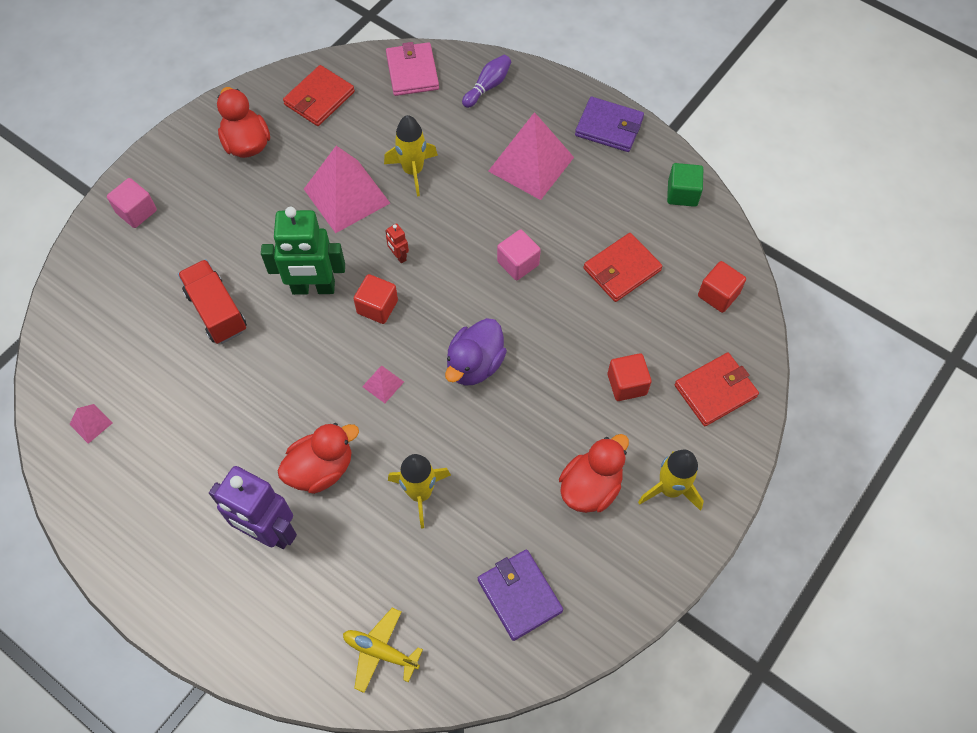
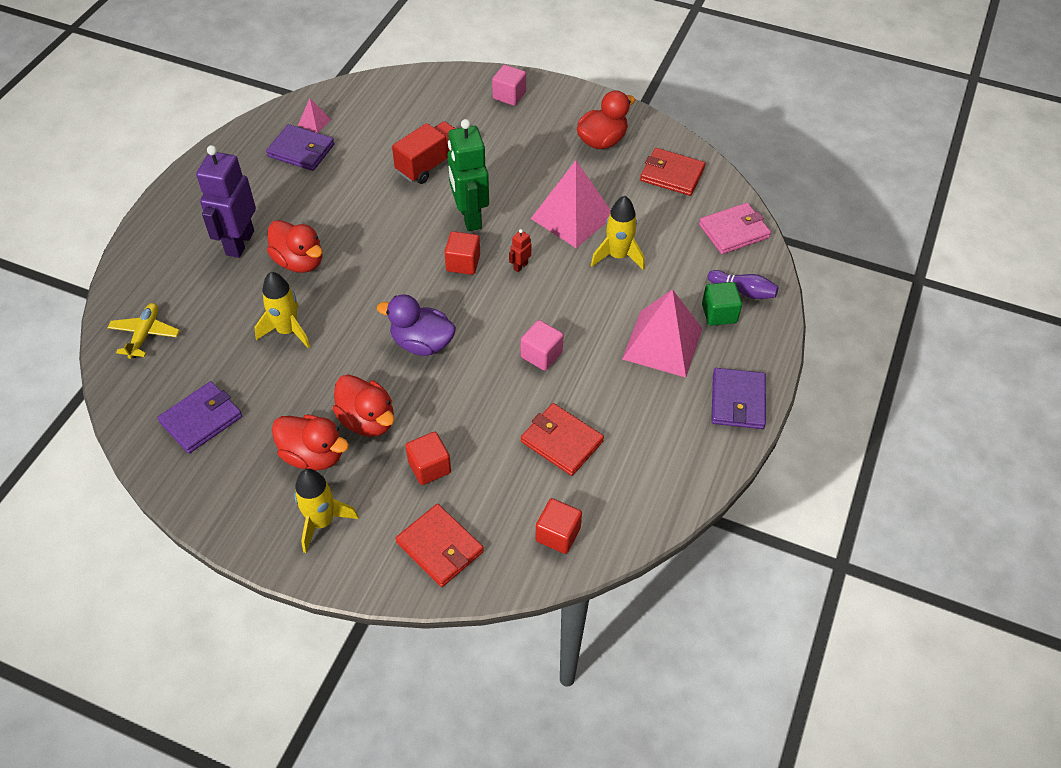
camera: 75 degrees right, 10 degrees down
pink pyramid [362,365,404,403] -> none
green cube [667,163,703,207] -> green cube moved to [702,282,742,326]
none -> purple wallet [266,124,335,171]
none -> red duck [333,374,394,437]

